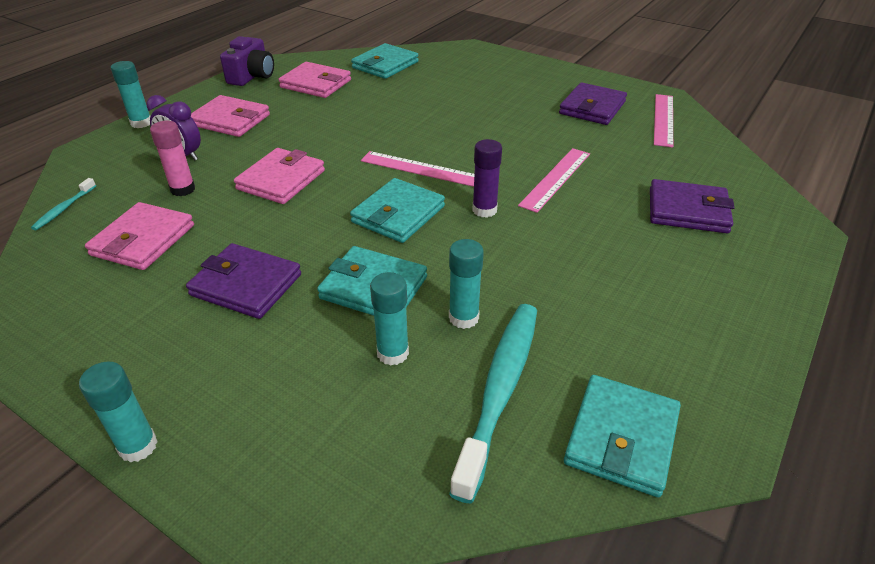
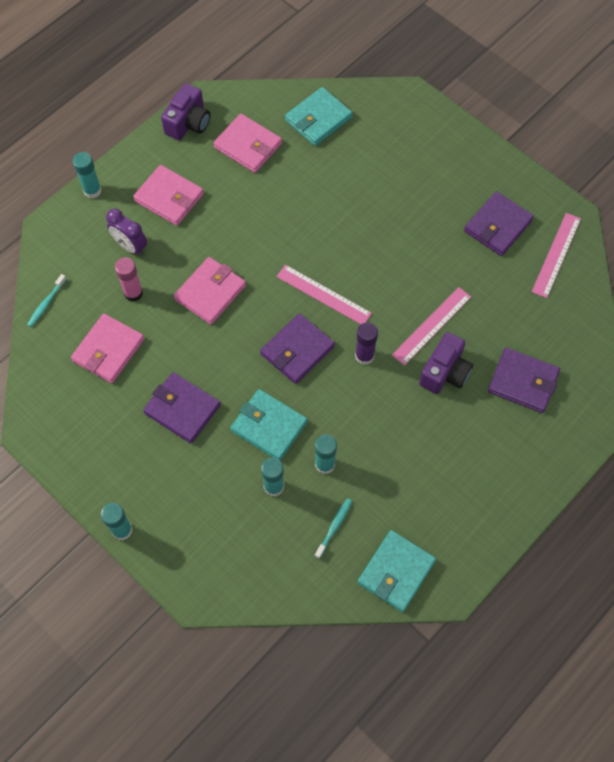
camera: 10 degrees right, 25 degrees up
turquoise wallet [350,178,445,243] -> purple wallet [260,313,335,384]
turquoise toothbrush [449,304,537,504] -> turquoise toothbrush [315,498,352,559], size x0.45
none -> purple camera [419,332,473,394]

